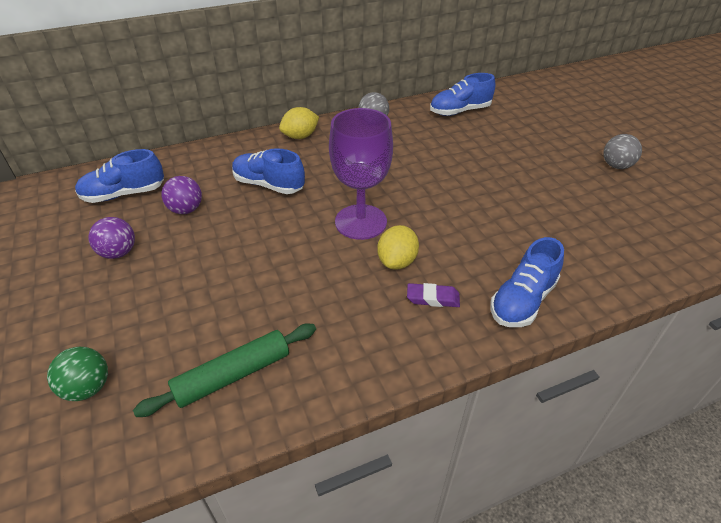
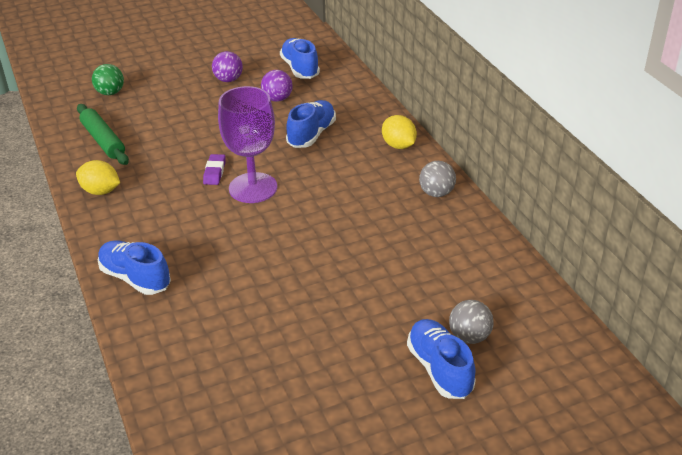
camera: 90 degrees right, 5 degrees down
yellow lemon [377,225,419,270] -> yellow lemon moved to [76,160,120,195]
purple eraser [407,283,460,307] -> purple eraser moved to [203,154,226,185]
blue shoe [430,73,495,116] -> blue shoe moved to [407,319,476,399]
grey ball [604,134,642,169] -> grey ball moved to [449,300,494,344]

